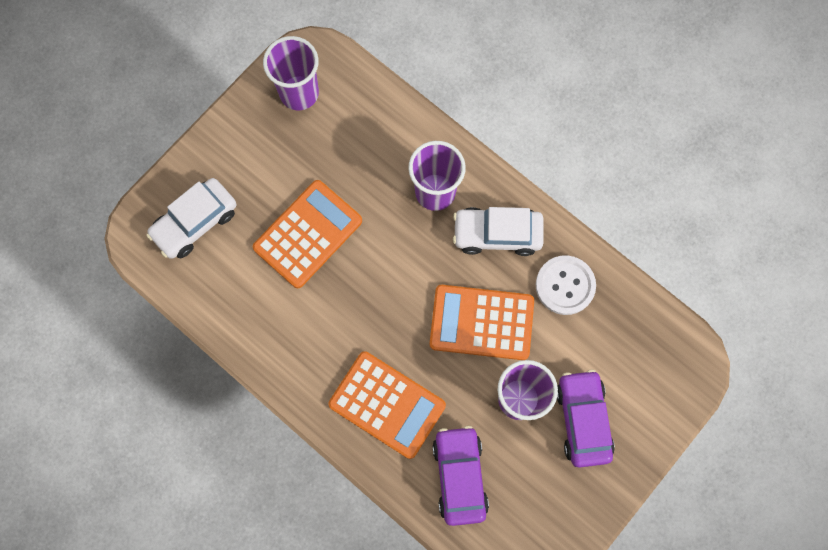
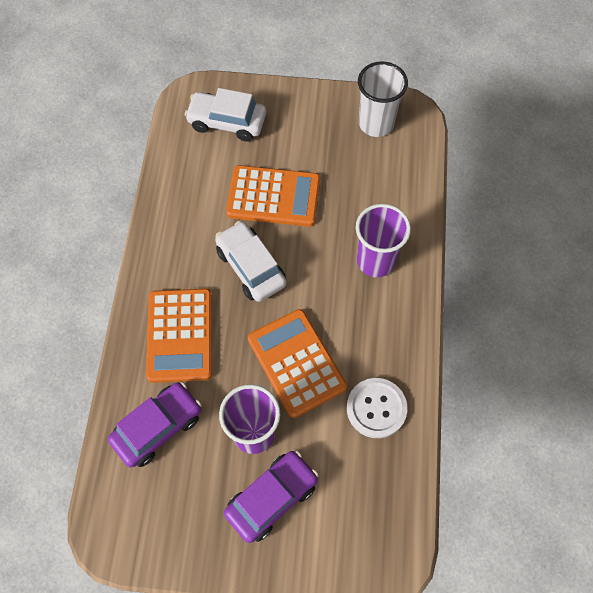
camera: 55 degrees right, 10 degrees down
purple cup [263,36,319,110] -> white cup [358,62,408,137]
white car [453,207,544,256] -> white car moved to [215,221,286,302]

